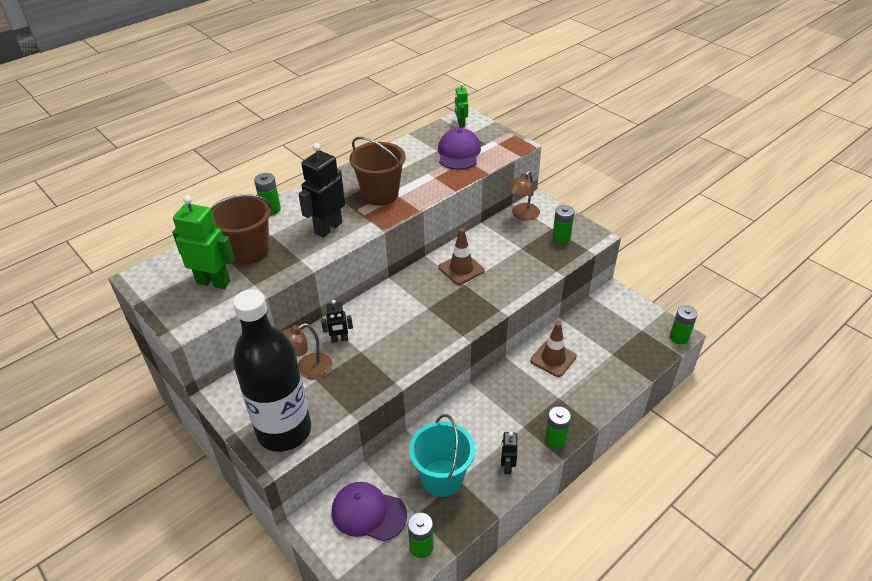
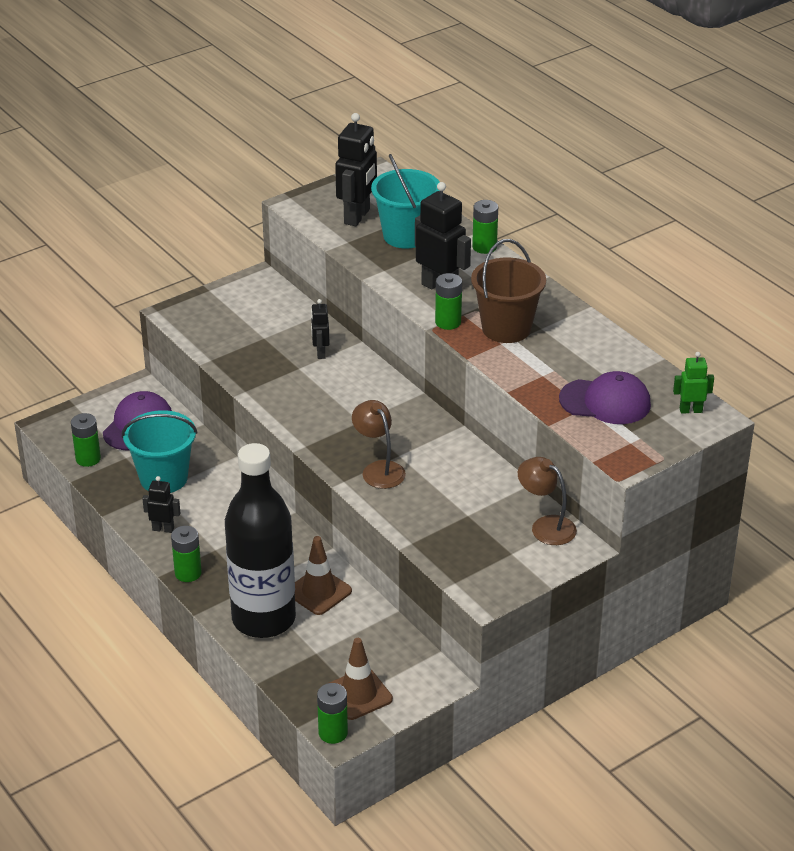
camera: 95 degrees right, 5 degrees down
green robot [172,195,235,289] -> black robot [335,113,377,226]
brown bucket [210,194,272,264] -> turquoise bucket [371,154,439,249]
black bottle [233,289,311,452] -> black bottle moved to [225,443,296,638]
brown lamp [282,323,332,379] -> brown lamp moved to [352,400,406,489]
brown traffic cone [439,228,484,285] -> brown traffic cone moved to [329,638,393,720]
green battery [552,205,574,244] -> green battery moved to [435,273,462,330]

